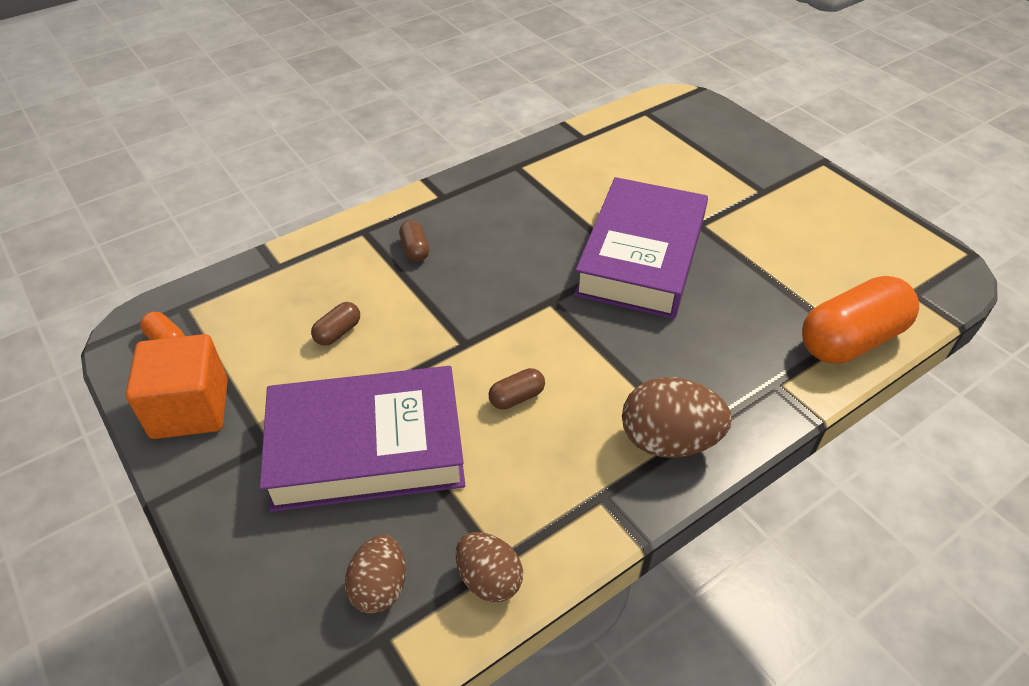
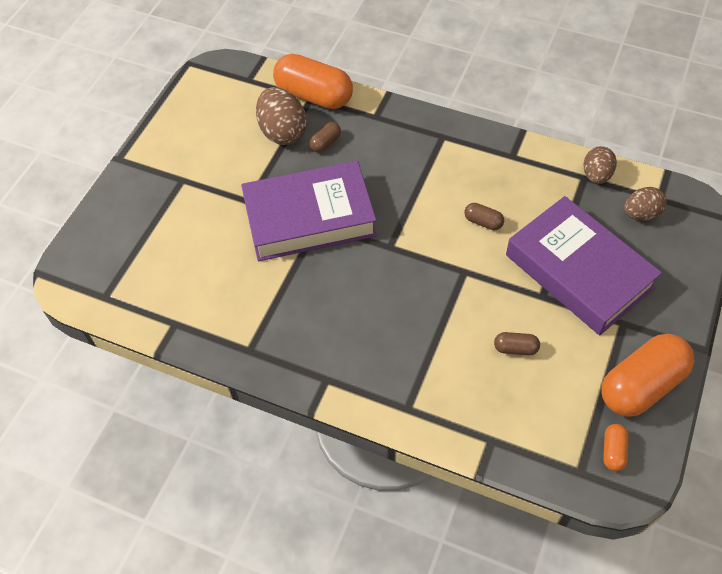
camera: 120 degrees left, 10 degrees up
orange cube [126,334,228,439] -> orange capsule [601,334,695,417]
brown capsule [399,220,429,262] -> brown capsule moved to [309,122,341,153]
brown egg [622,377,732,458] -> brown egg moved to [256,87,307,145]

